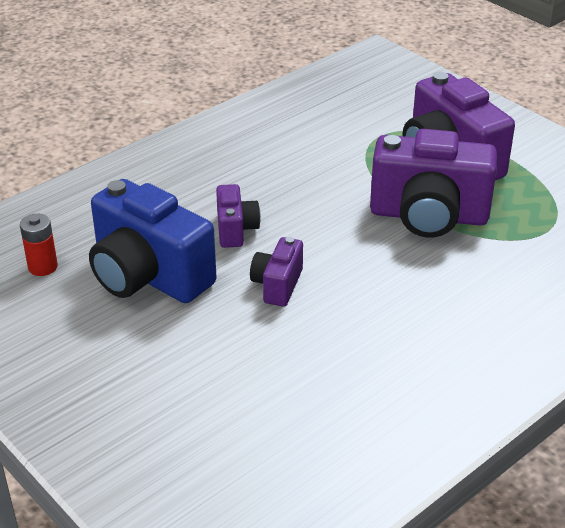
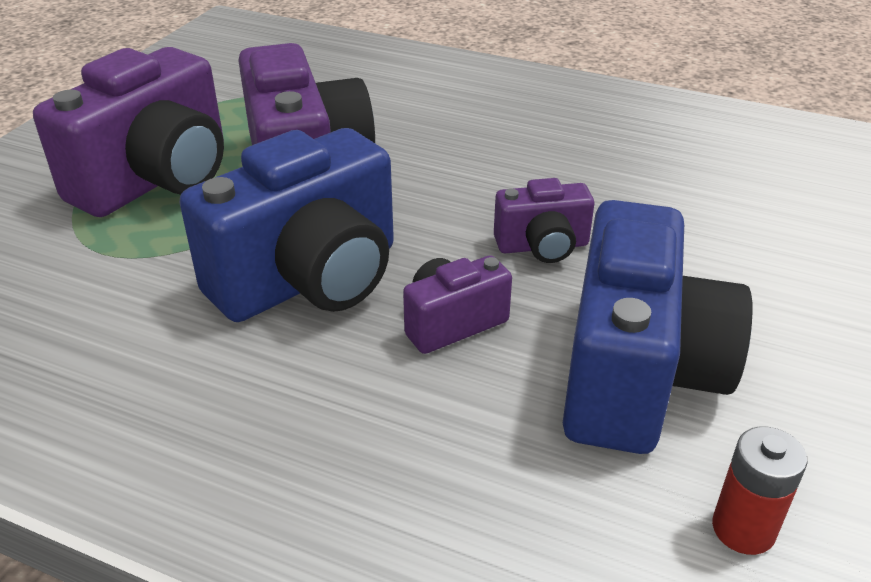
camera: 115 degrees left, 0 degrees up
none -> blue camera [179,128,394,322]

